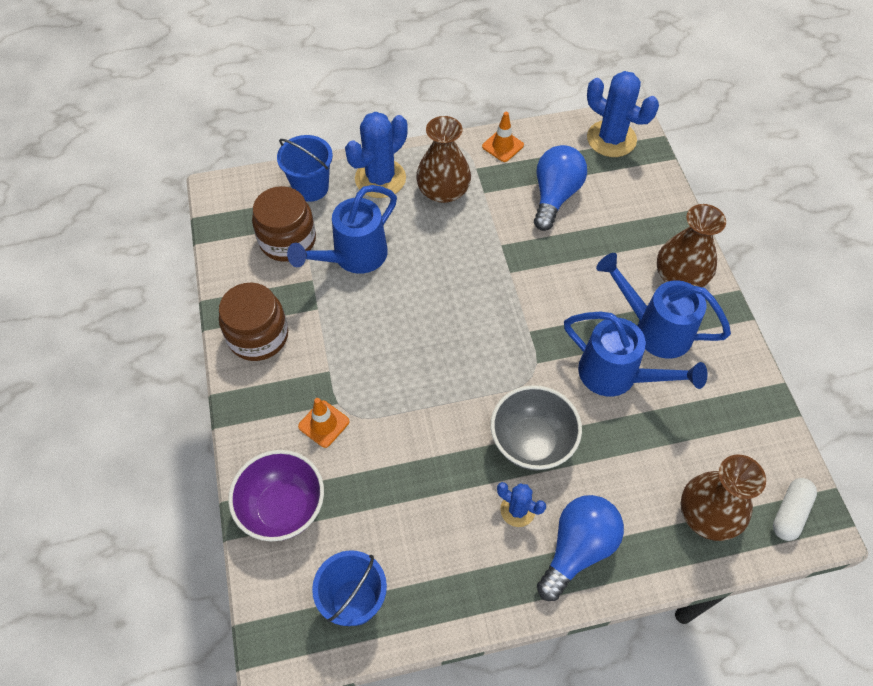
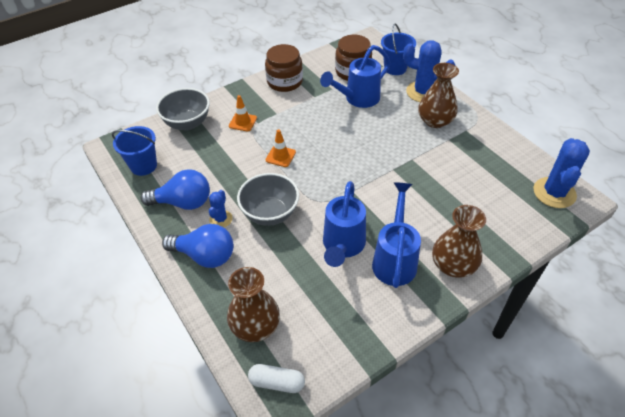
camera: 70 degrees right, 10 degrees down
purple bowl [228,450,324,541] -> grey bowl [156,88,210,130]
blue watering can [287,185,397,274] -> blue watering can turned 60 degrees counterclockwise [320,45,391,108]
orange traffic cone [482,112,524,162] -> orange traffic cone moved to [265,129,296,167]
blue light bulb [534,145,587,231] -> blue light bulb moved to [140,169,210,210]

